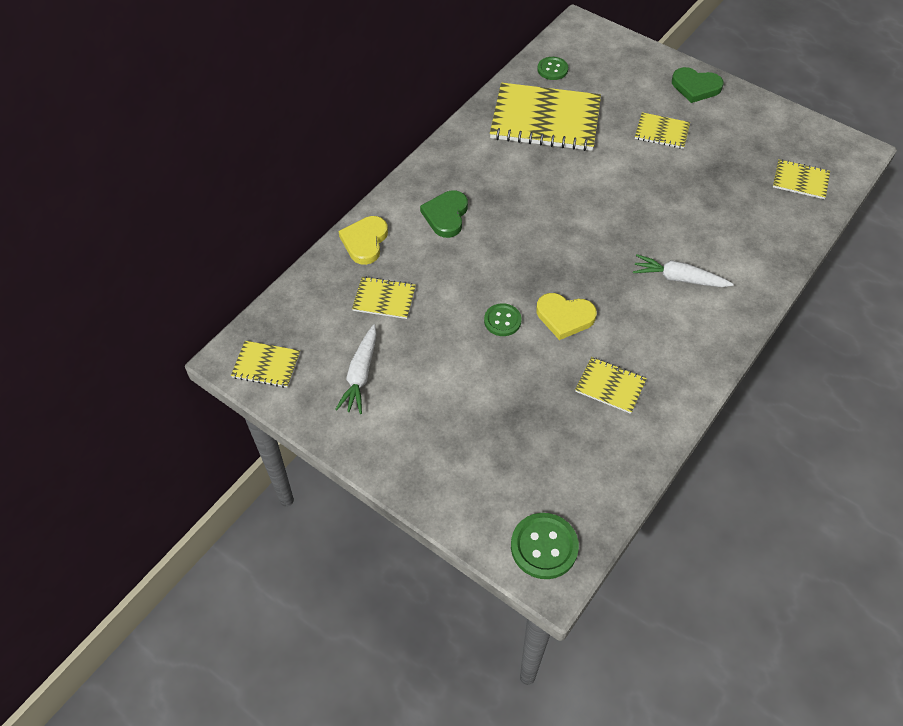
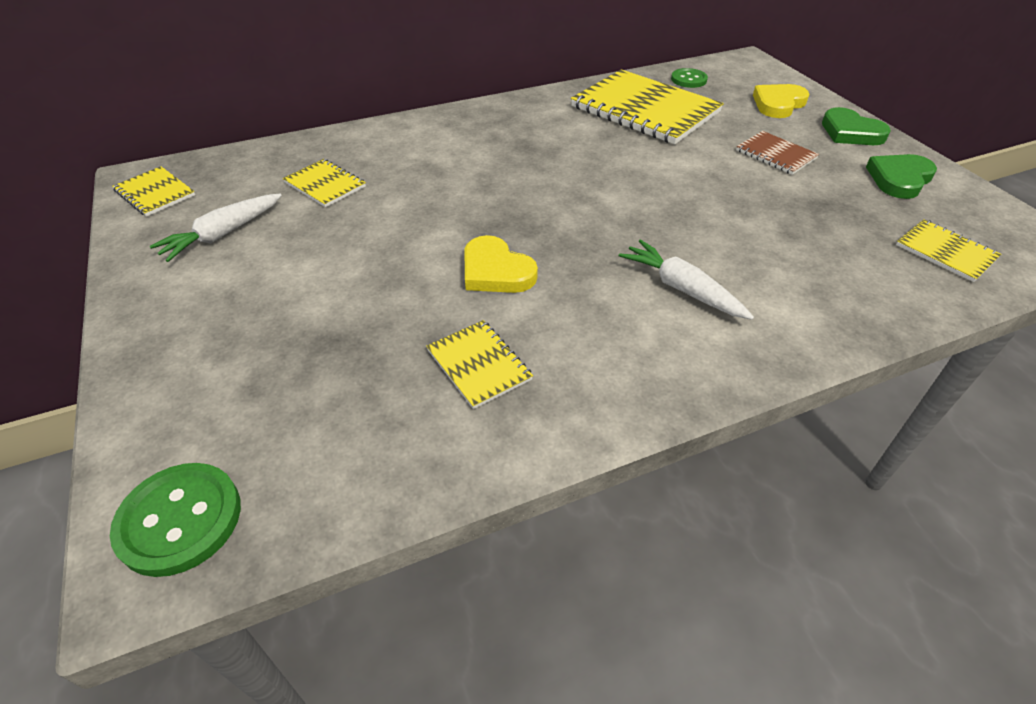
camera: 30 degrees right, 10 degrees down
yellow heart [339,216,388,265] -> yellow heart moved to [753,84,809,118]
green heart [420,191,468,238] -> green heart moved to [866,154,937,199]
green button [484,303,522,336] -> none
yellow notebook [635,112,690,149] -> brown notebook [736,131,819,175]

